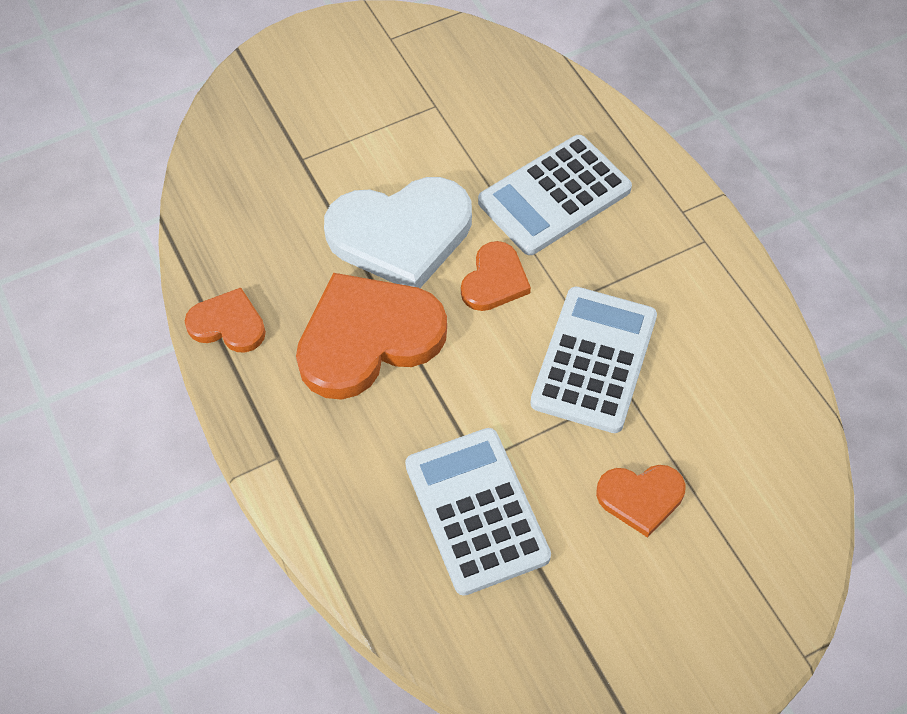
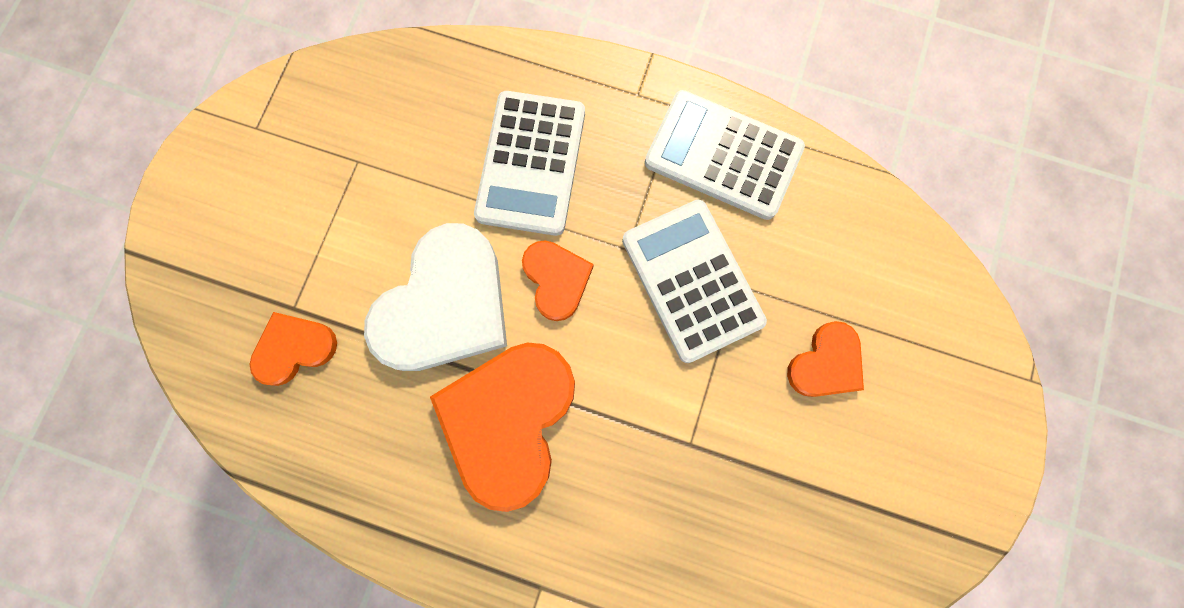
camera: 45 degrees left, 20 degrees up
orange heart [185,288,266,353] -> orange heart moved to [249,312,337,386]
white calculator [405,428,551,596] -> white calculator moved to [645,90,805,220]

